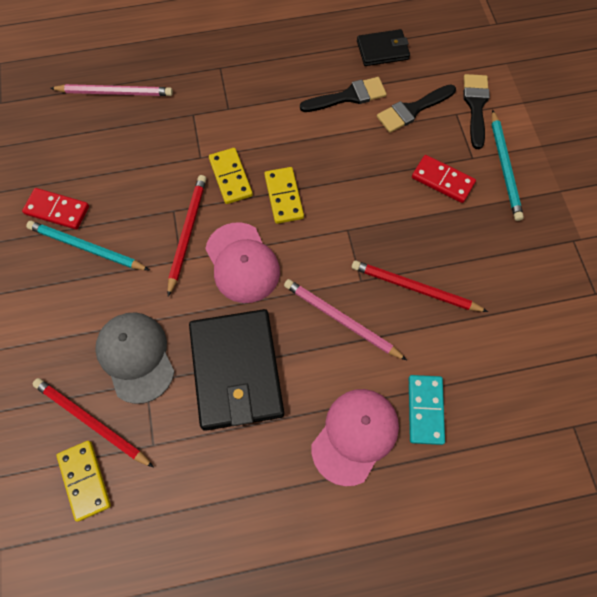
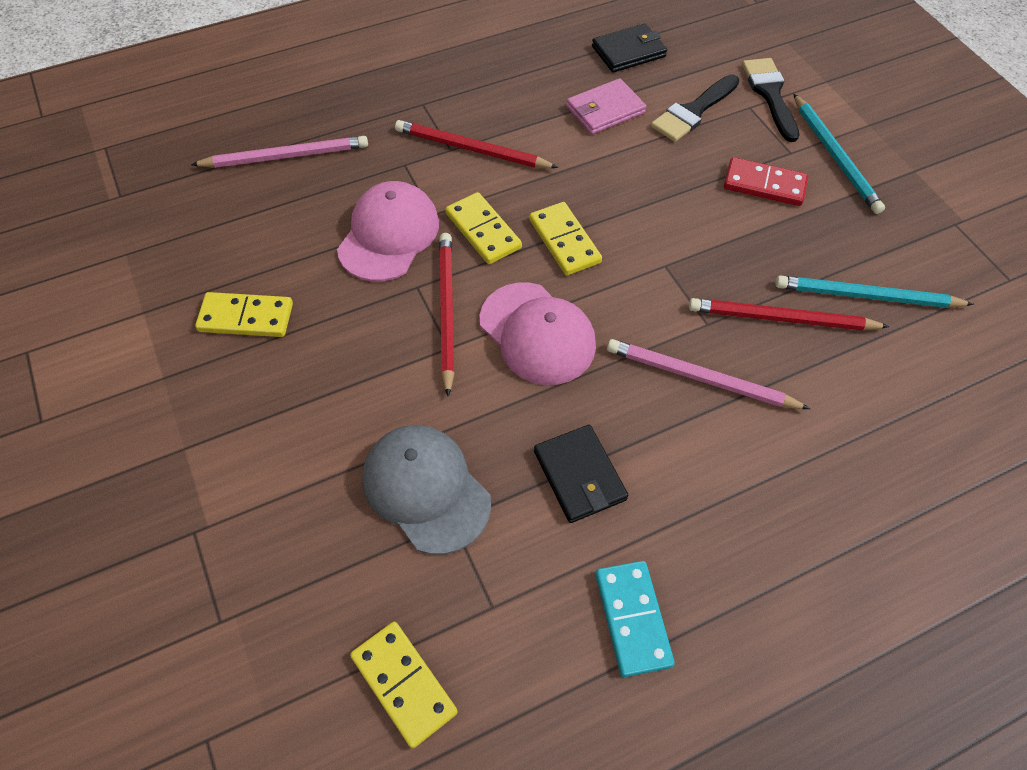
camera: 15 degrees left, 10 degrees down
red domino [22,188,89,230] -> yellow domino [195,292,293,337]
turquoise pencil [26,221,149,270] -> turquoise pencil moved to [776,275,974,308]
red pencil [32,378,154,468] -> red pencil moved to [395,120,559,168]
black wallet [189,309,284,431] -> black wallet [534,425,628,523], size x0.53
black brush [300,77,387,112] -> pink wallet [566,78,646,134]
pink cap [311,389,399,486] -> pink cap moved to [337,181,439,282]
turquoise domino [409,375,445,445] -> turquoise domino moved to [595,561,675,677]

